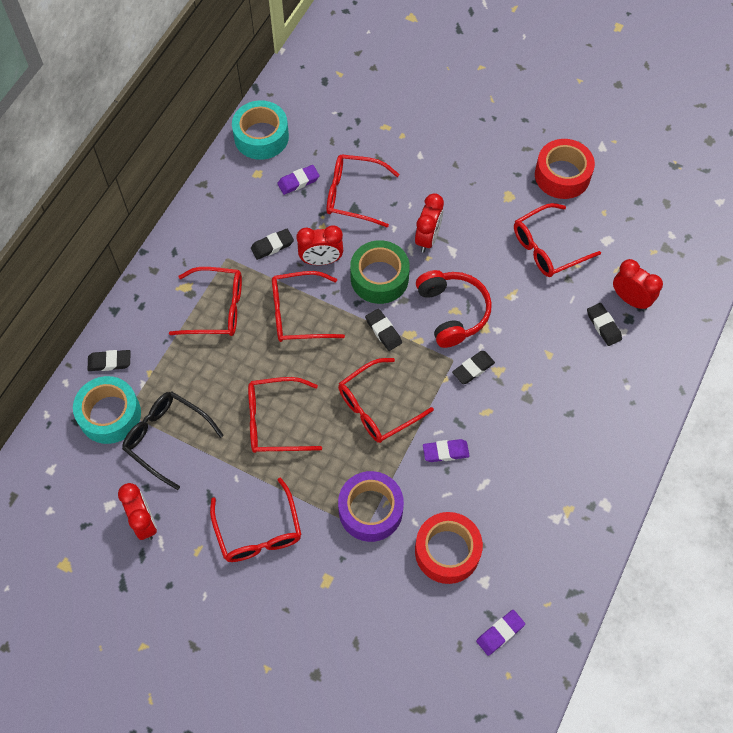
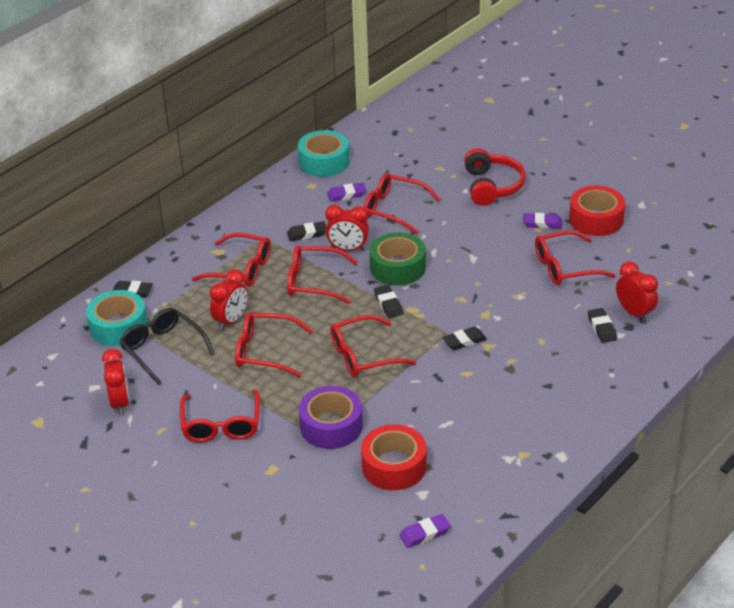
camera: 15 degrees right, 25 degrees down
red clock [415,193,444,253] -> red clock moved to [210,269,248,331]
red headphones [416,270,492,348] -> red headphones moved to [464,148,526,206]
purple eraser [423,439,469,462] -> purple eraser moved to [523,213,562,229]

